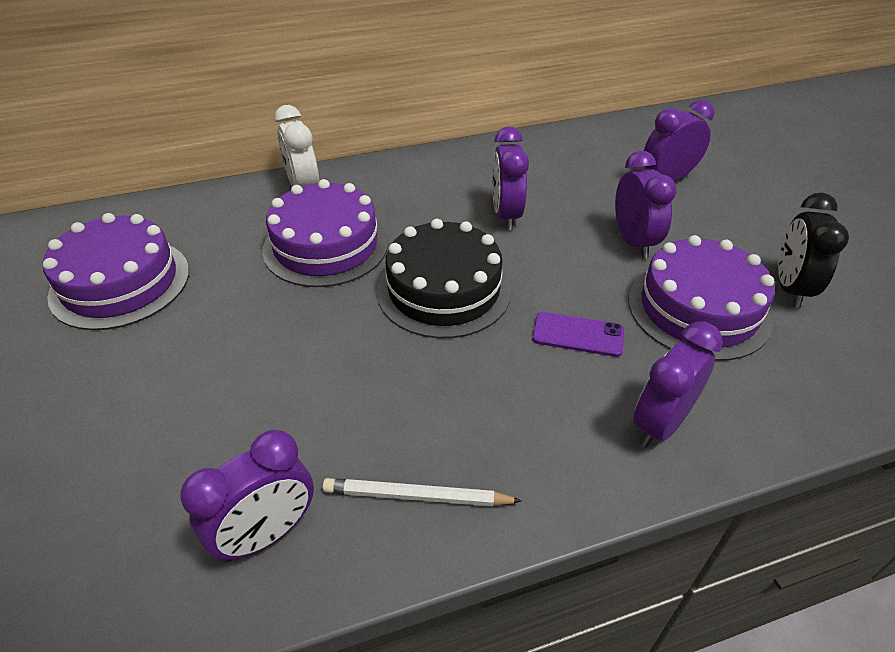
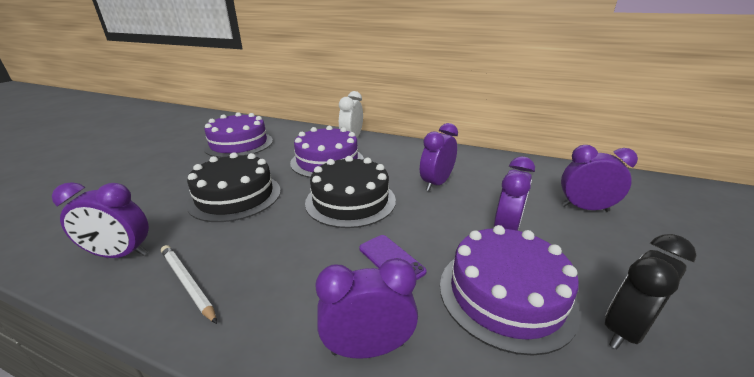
camera: 40 degrees right, 15 degrees down
none -> black cake [186,152,281,222]

